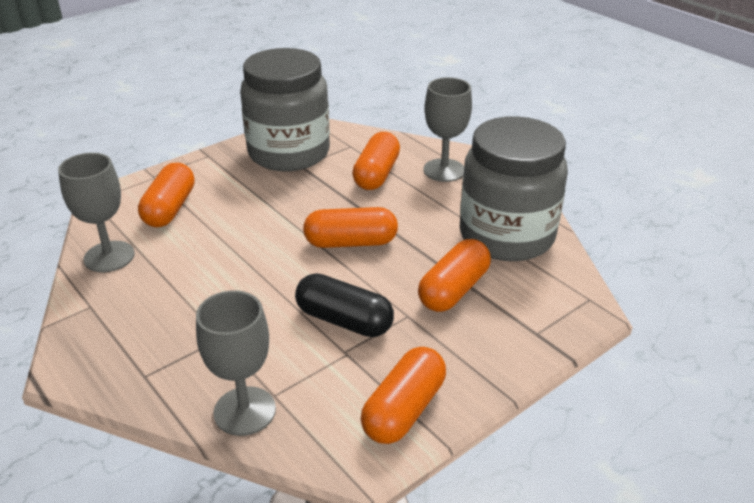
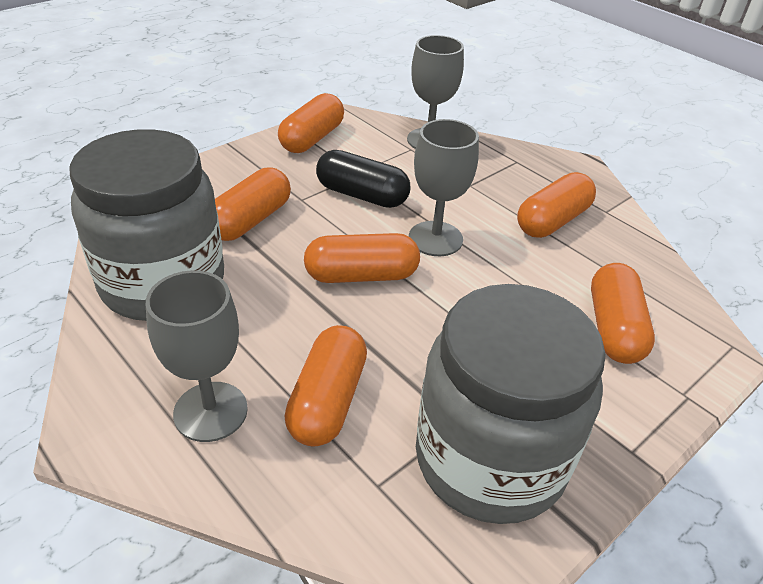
camera: 175 degrees right, 5 degrees up
grey goblet [58,153,135,272] -> grey goblet moved to [409,119,479,256]
none -> orange capsule [517,172,596,238]

